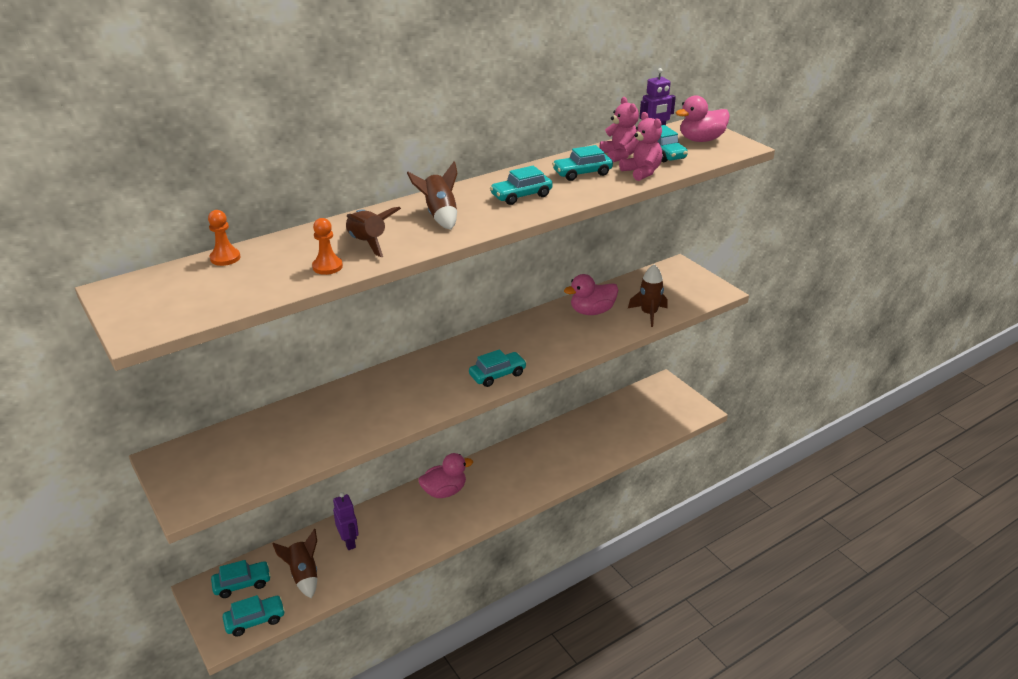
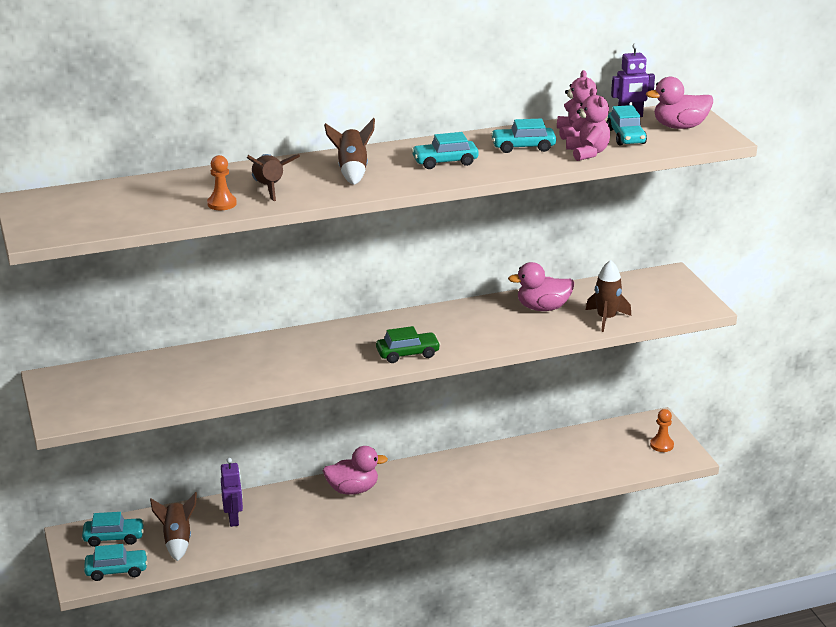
camera: 15 degrees right, 5 degrees down
orange pawn [208,210,241,266] -> orange pawn moved to [650,409,674,452]
turquoise car [469,349,527,387] -> green car [376,326,441,363]

